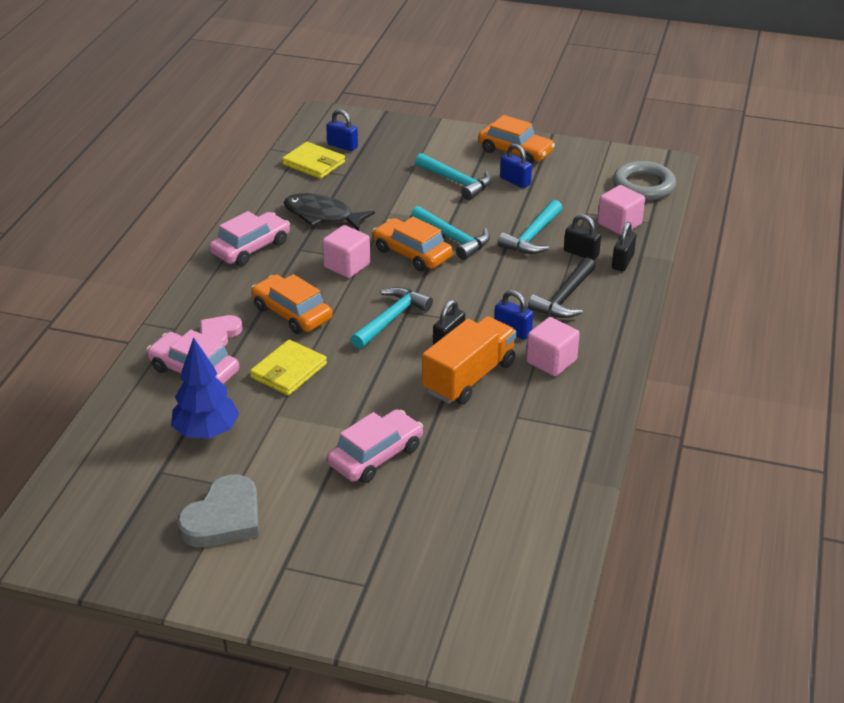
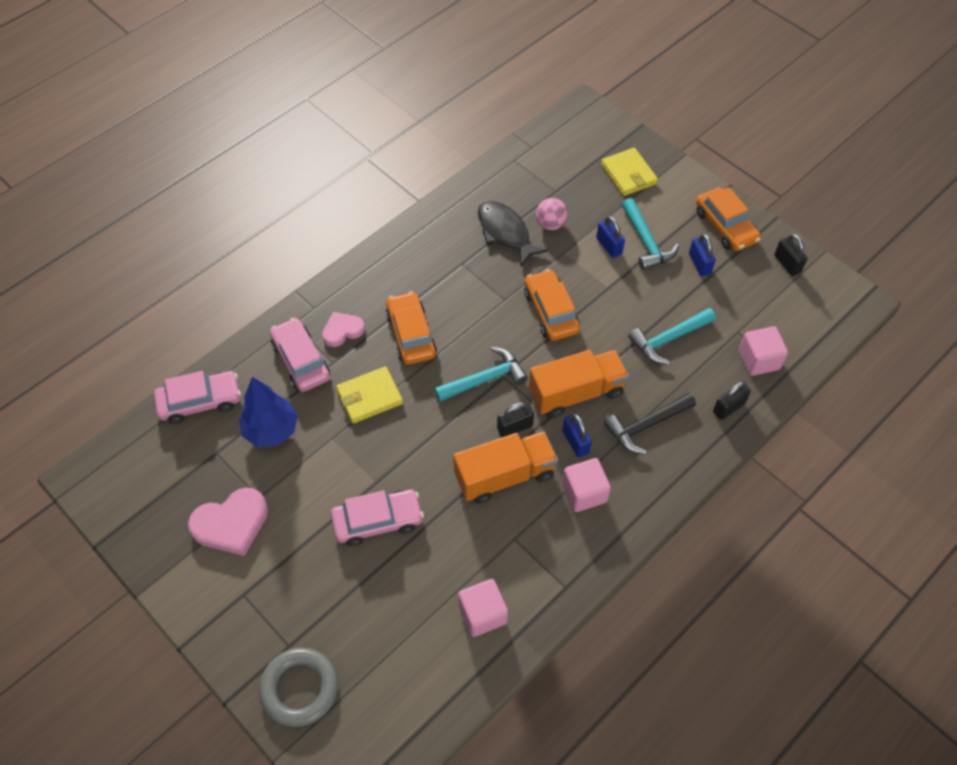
camera: 30 degrees right, 20 degrees up
grey heart [177,474,259,547] -> pink heart [188,488,268,556]
pink car [209,211,290,266] -> pink car moved to [154,371,241,424]
yellow wallet [282,142,345,179] -> yellow wallet moved to [601,148,658,196]
pink cube [322,225,370,278] -> pink cube moved to [458,579,508,637]
blue padlock [326,109,358,151] -> blue padlock moved to [596,216,625,258]
turquoise hammer [411,206,490,260] -> none
black padlock [564,214,601,260] -> black padlock moved to [774,234,807,276]
grey ring [613,161,676,200] -> grey ring moved to [259,648,338,727]
none -> orange truck [529,350,629,418]
none -> pink ball [536,198,568,230]

